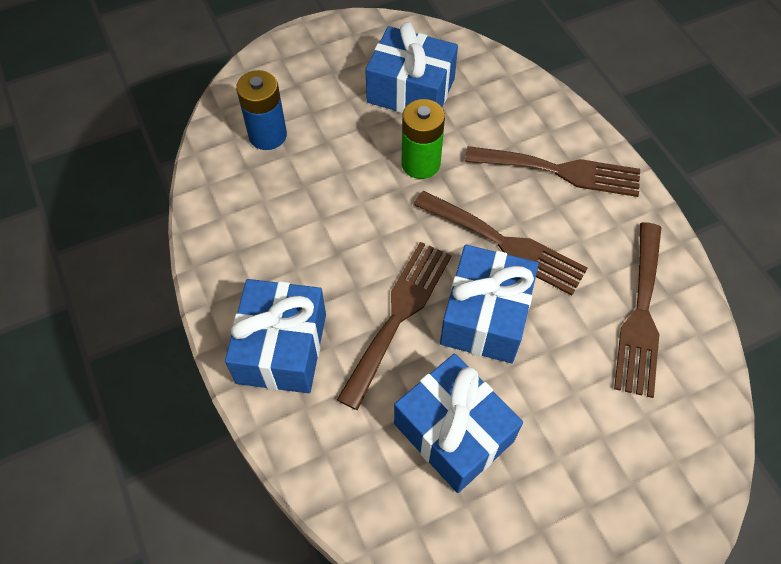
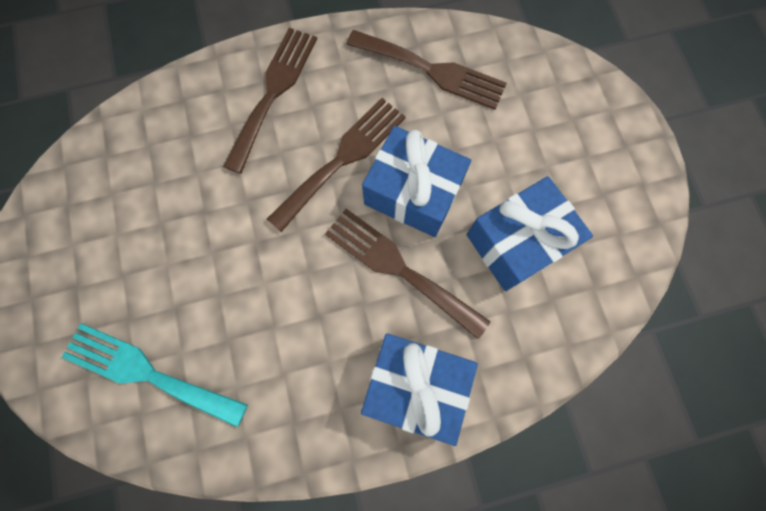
camera: 80 degrees left, 15 degrees up
blue battery [236,70,287,150] -> turquoise fork [62,323,248,428]
blue gift [365,22,458,113] -> none
green battery [402,99,445,179] -> none

